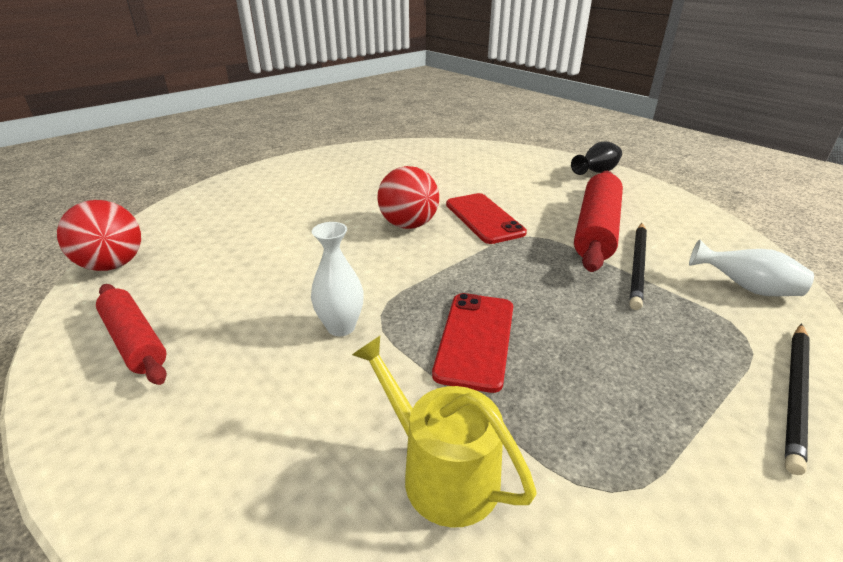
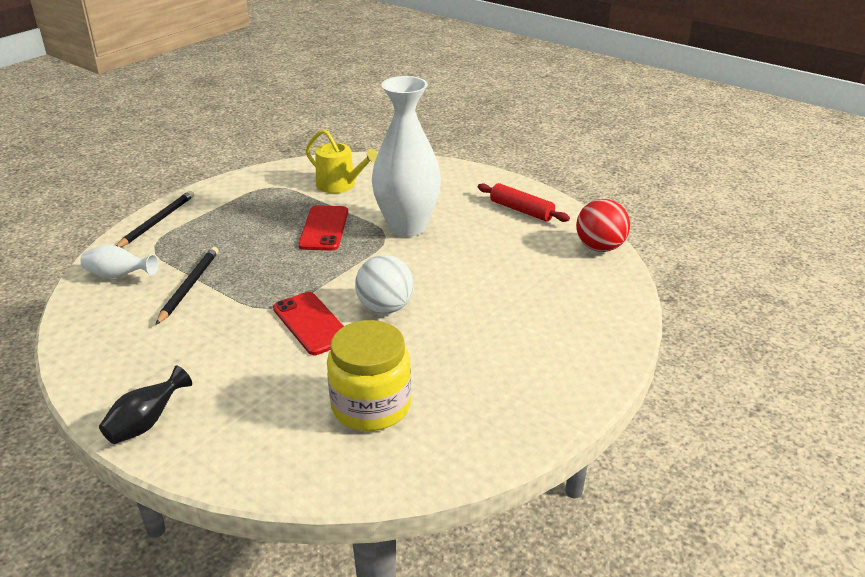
camera: 170 degrees right, 0 degrees up
white vase [311,222,364,336] -> white vase [372,76,441,237], size x2.18
red ball [378,166,439,229] -> white ball [355,255,414,314]
red rolling pin [574,171,623,272] -> none
none -> yellow jar [327,320,411,431]

